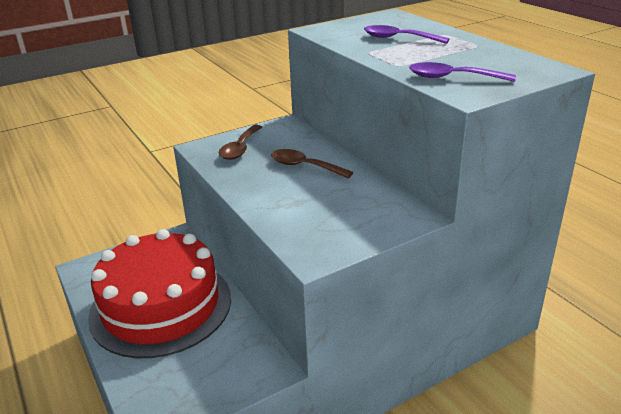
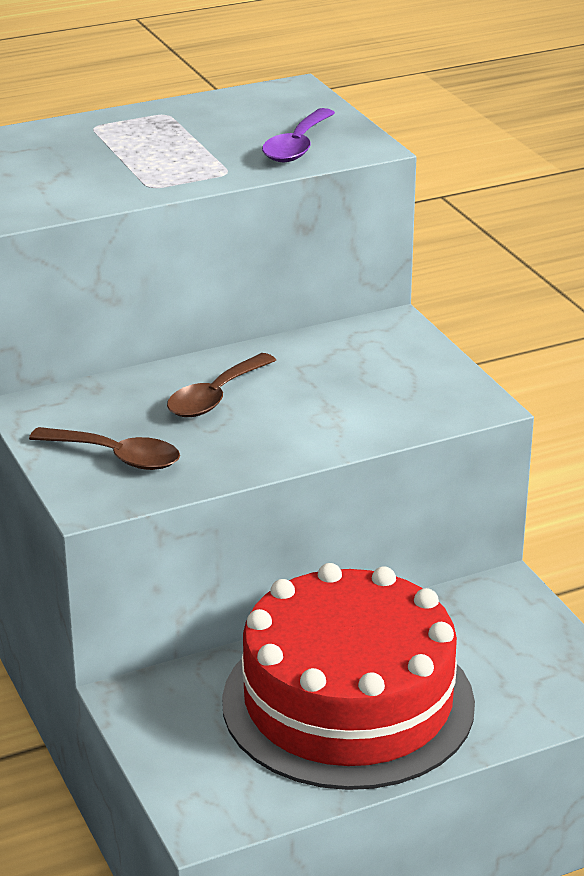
camera: 85 degrees left, 0 degrees up
purple spoon [364,25,450,44] -> none

